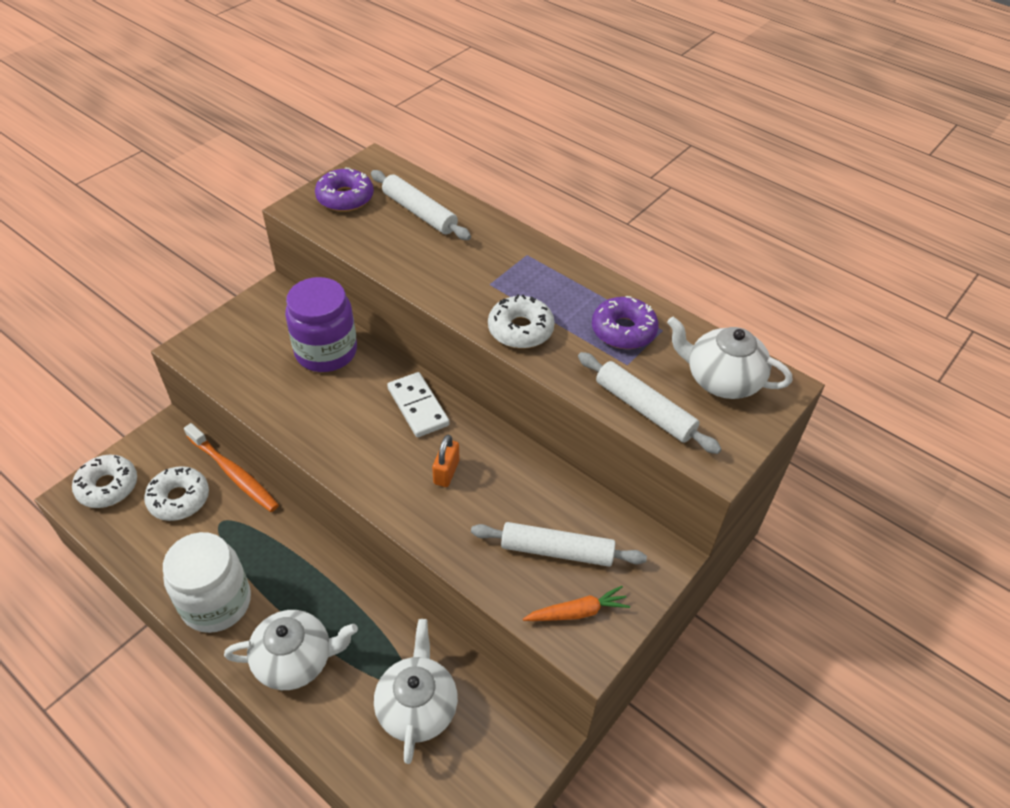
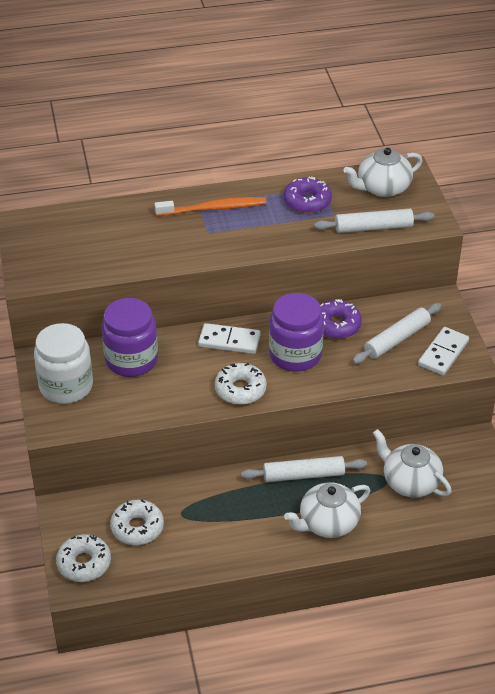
camera: 50 degrees left, 5 degrees down
white jar [163,532,251,633] -> white jar moved to [34,323,93,404]
orange toothbrush [184,423,279,512] -> orange toothbrush moved to [155,197,266,216]
white teapot [224,610,358,690] -> white teapot turned 150 degrees counterclockwise [284,482,370,538]
purple donut [315,168,374,212] -> purple donut moved to [320,299,362,339]
white rolling pin [371,170,471,240] -> white rolling pin moved to [241,456,367,482]
orange padlock [432,435,459,487] -> purple jar [269,293,324,372]
white donut [488,294,555,349] -> white donut moved to [215,363,267,405]
orange carrot [523,586,630,621] -> white domino [418,327,469,376]

